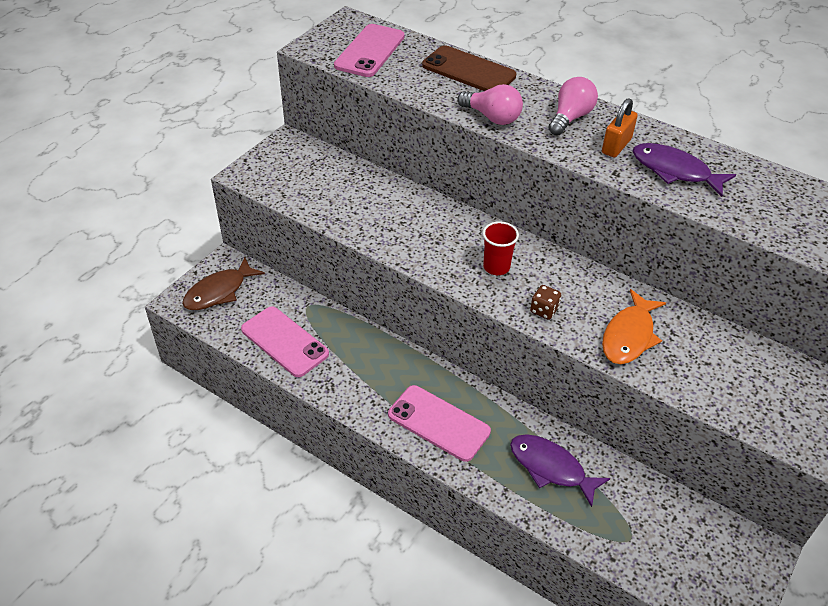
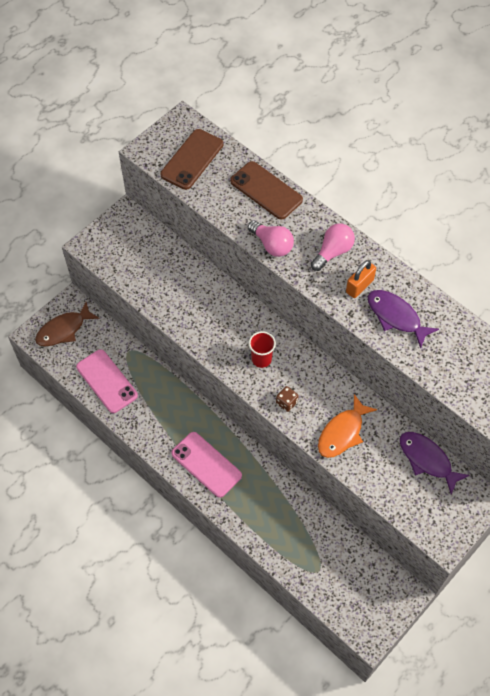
camera: 10 degrees right, 15 degrees up
pink phone [334,24,405,77] -> brown phone [160,129,223,190]
purple fish [510,434,610,507] -> purple fish moved to [400,432,470,495]

